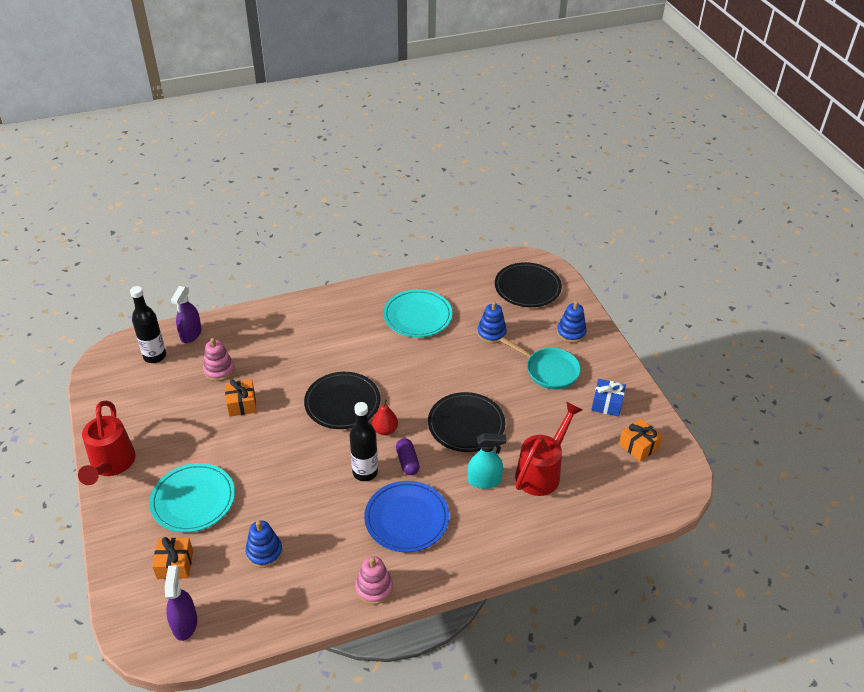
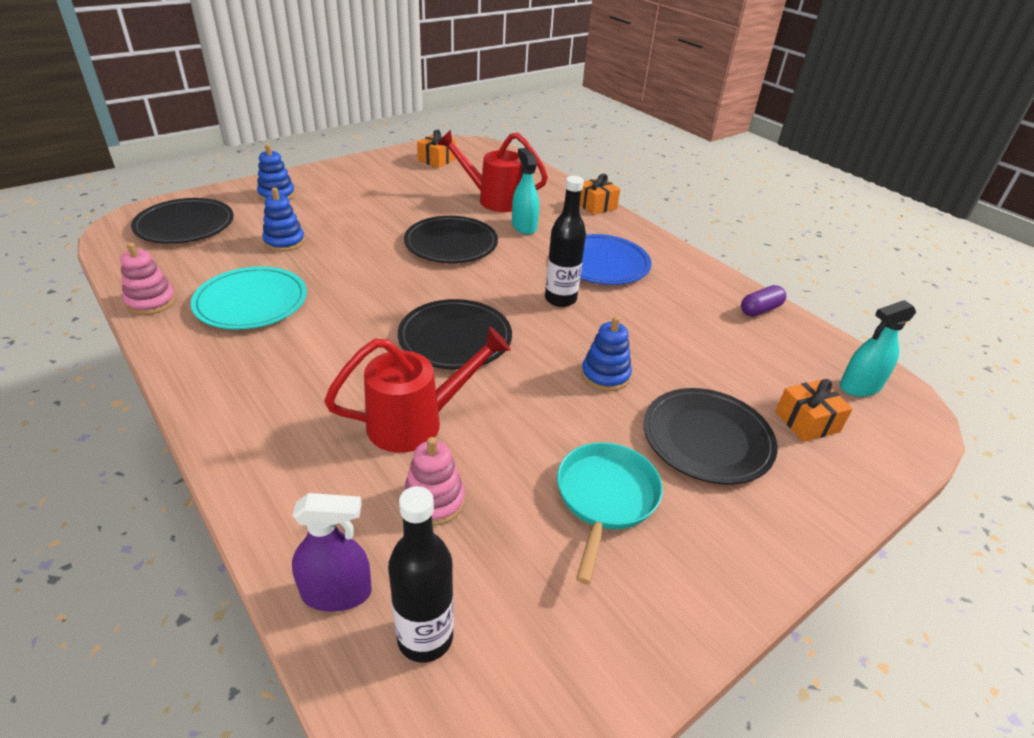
camera: 110 degrees left, 5 degrees down
red watering can [78,401,136,485] -> red watering can moved to [324,327,511,453]
turquoise plate [149,463,235,533] -> black plate [644,388,778,485]
purple spray bottle [165,565,197,641] -> turquoise spray bottle [840,300,916,397]
orange gift [225,379,257,417] -> orange gift moved to [580,174,620,215]
blue stacking toy [245,520,283,568] -> blue stacking toy moved to [581,316,632,392]
pink stacking toy [355,556,393,605] -> pink stacking toy moved to [120,242,176,315]
red pear [372,400,398,435] -> none
purple capsule [396,438,420,475] -> purple capsule moved to [741,285,786,317]
turquoise pan [500,337,581,389] -> turquoise pan moved to [557,442,663,584]
blue gift [591,379,626,417] -> none

